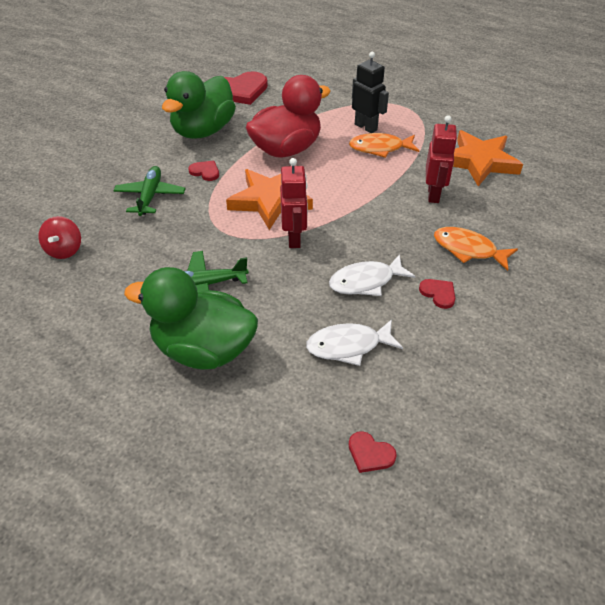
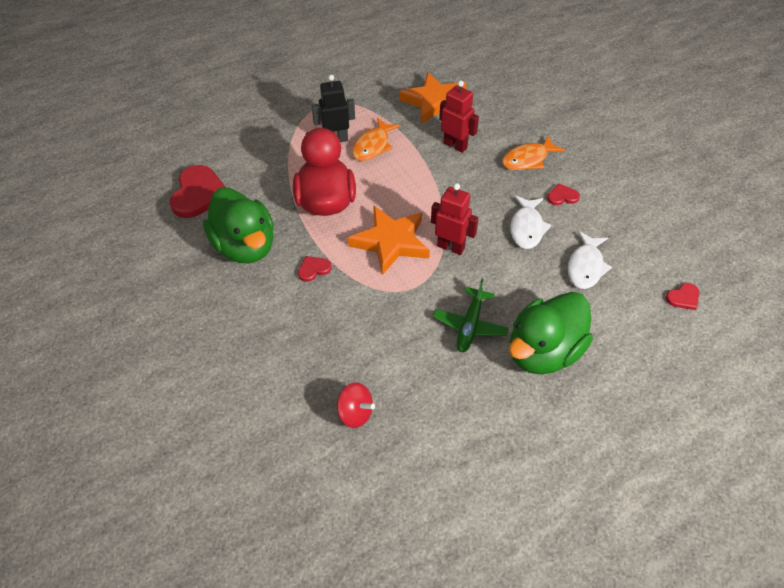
camera: 60 degrees left, 5 degrees up
green plane [113,166,186,216] -> none

